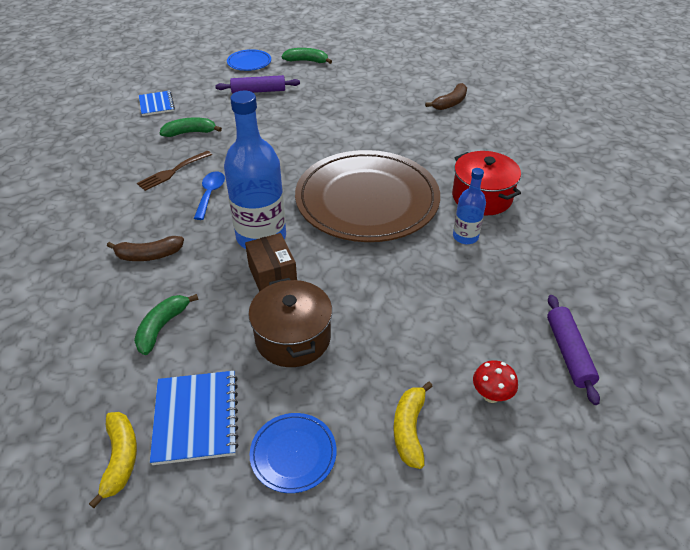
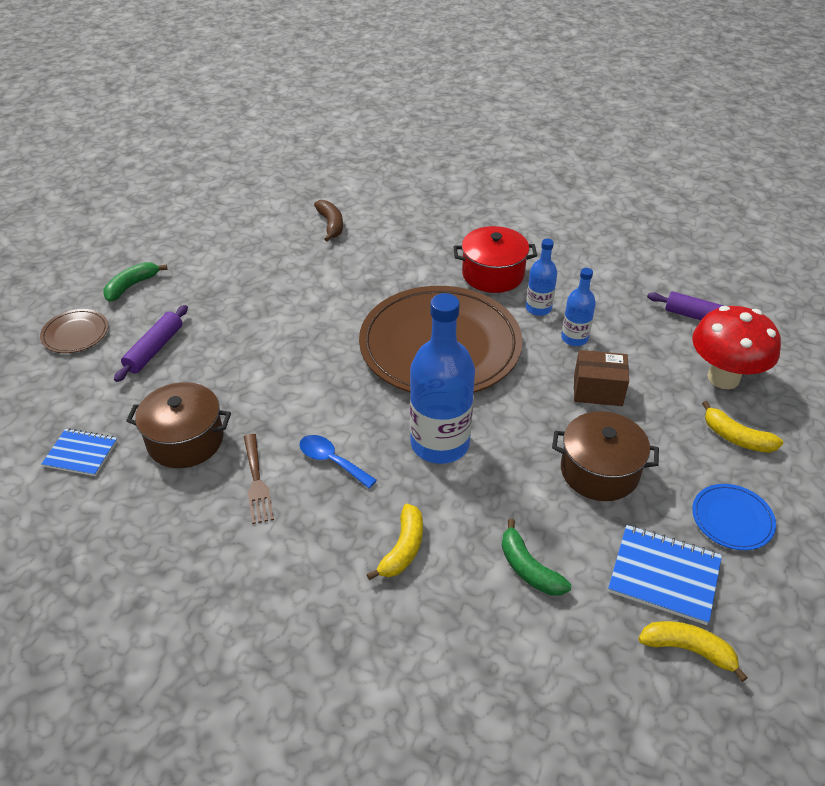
camera: 60 degrees left, 0 degrees up
brown banana [107,236,184,261] -> yellow banana [367,504,423,580]
green banana [160,117,222,137] -> brown pot [126,382,231,468]
blue plate [227,49,271,71] -> brown plate [40,309,108,353]
brown box [245,233,297,292] -> brown box moved to [574,350,629,406]
red mushroom [473,360,518,403] -> red mushroom [692,306,781,389], size x2.18
none -> blue bottle [561,268,596,346]

